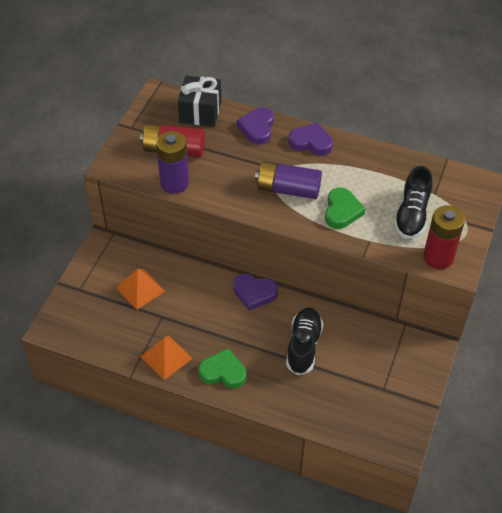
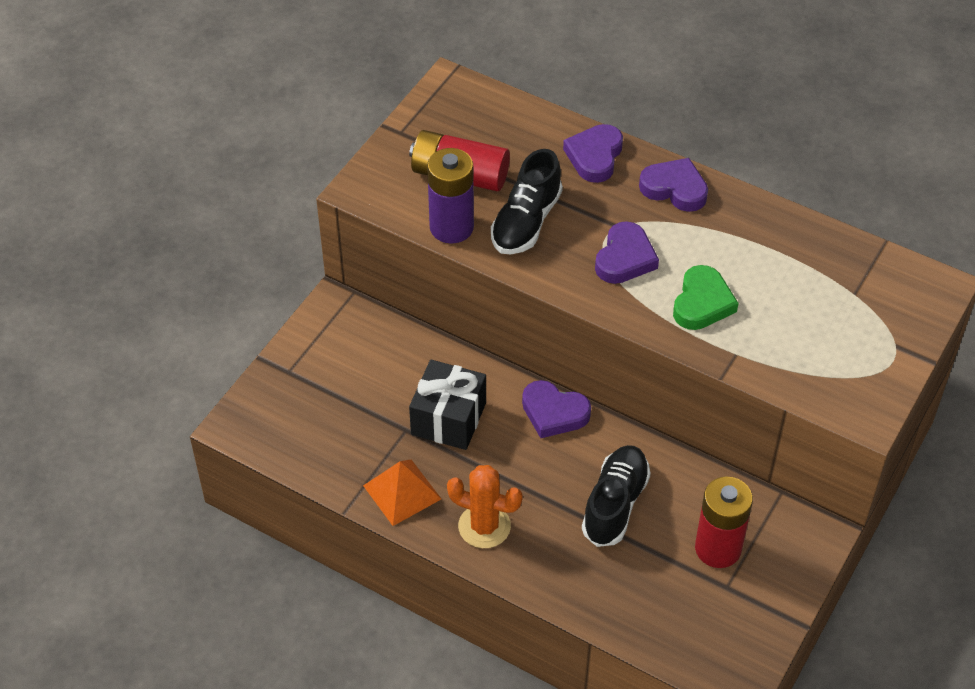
camera: 10 degrees right, 0 degrees up
orange pyramid [116,269,165,310] -> none
black gift [178,76,221,127] -> black gift moved to [409,360,486,450]
green heart [198,348,246,388] -> orange cactus [447,465,523,548]
purple battery [255,161,322,199] -> purple heart [595,221,659,284]
black shoe [394,166,432,239] -> black shoe moved to [491,149,563,254]
red battery [423,206,465,269] -> red battery moved to [695,476,753,568]

